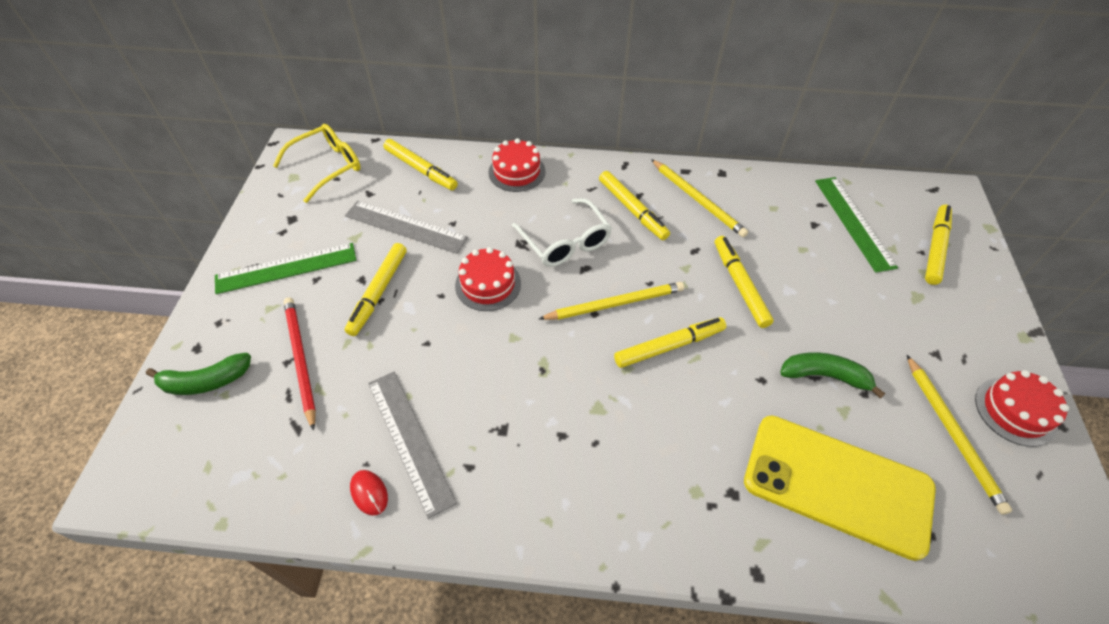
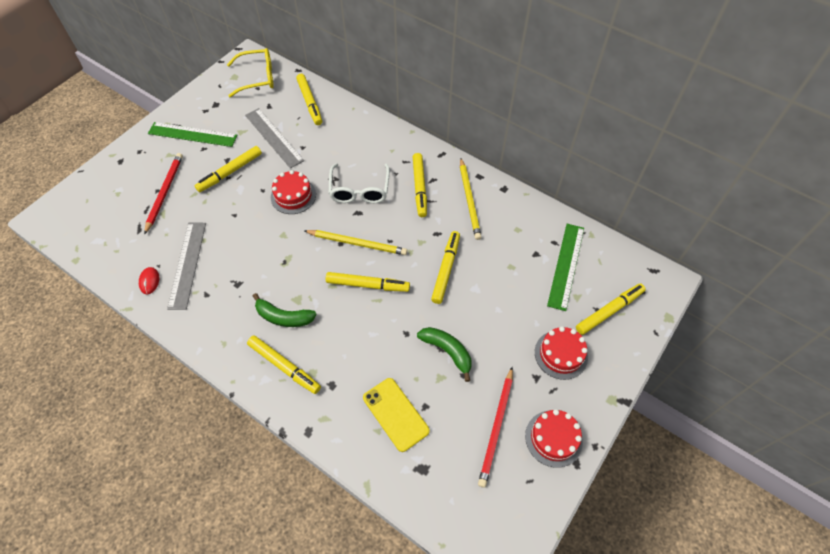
camera: 30 degrees right, 5 degrees up
green banana [146,352,251,395] -> green banana moved to [253,293,317,327]
red cake [488,138,545,192] -> red cake moved to [535,326,588,380]
yellow phone [744,416,936,561] -> yellow phone [363,378,430,452], size x0.60
yellow pencil [907,355,1012,515] -> red pencil [478,367,513,488]
none -> yellow marker [247,336,321,394]

